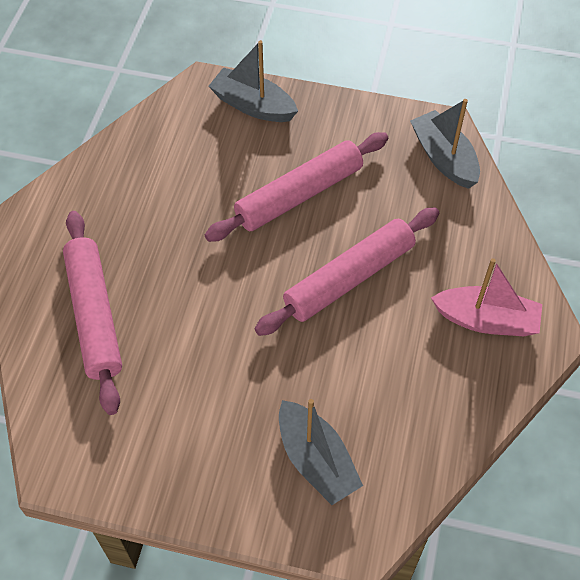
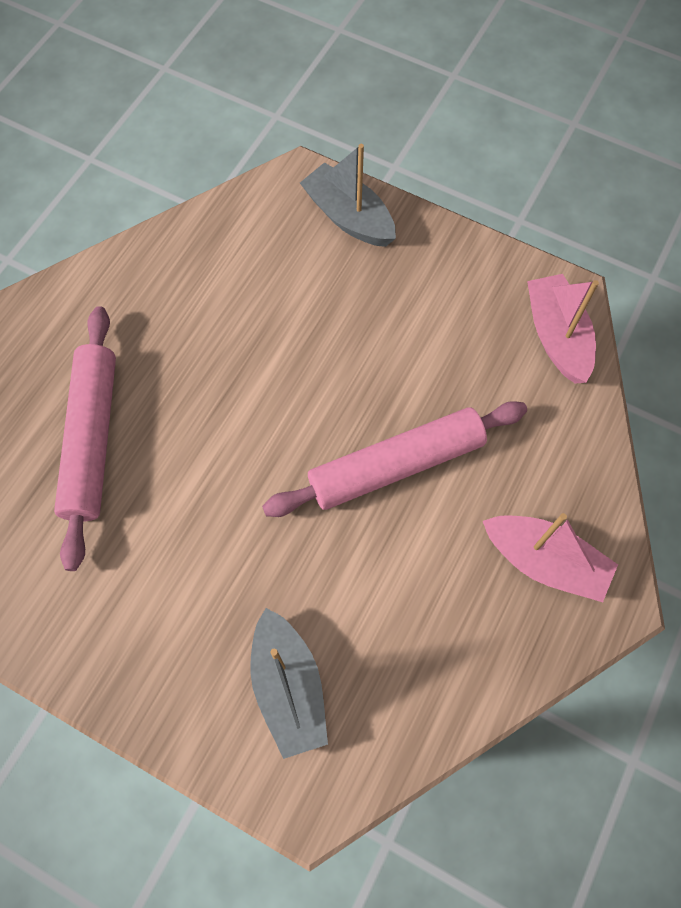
camera: 15 degrees right, 10 degrees up
pink rolling pin [205,132,388,242] -> none
grey boat [410,99,480,189] -> pink boat [527,274,599,383]

